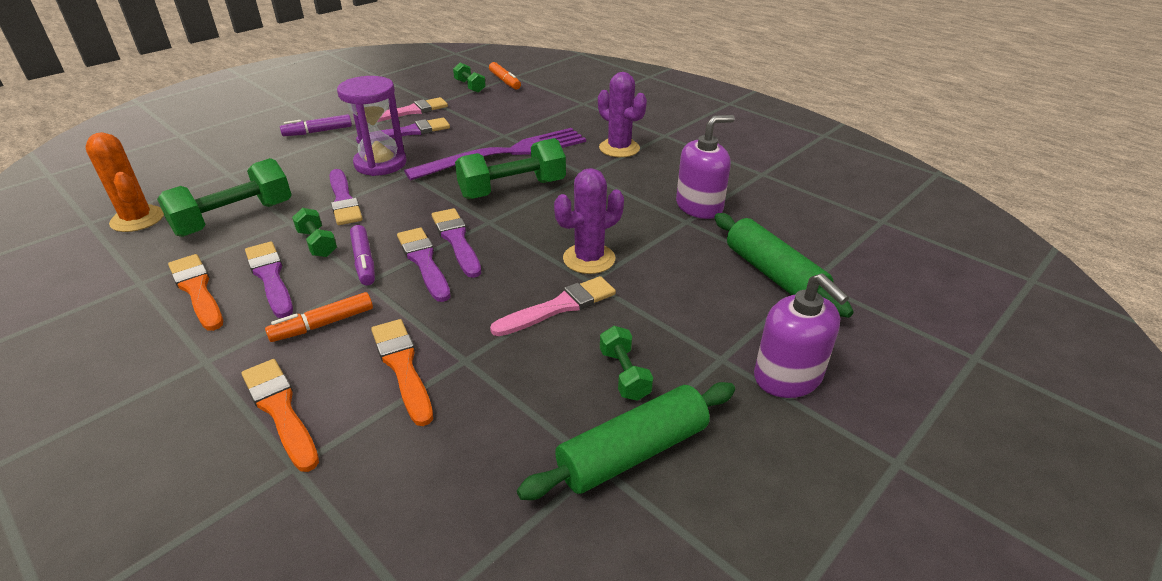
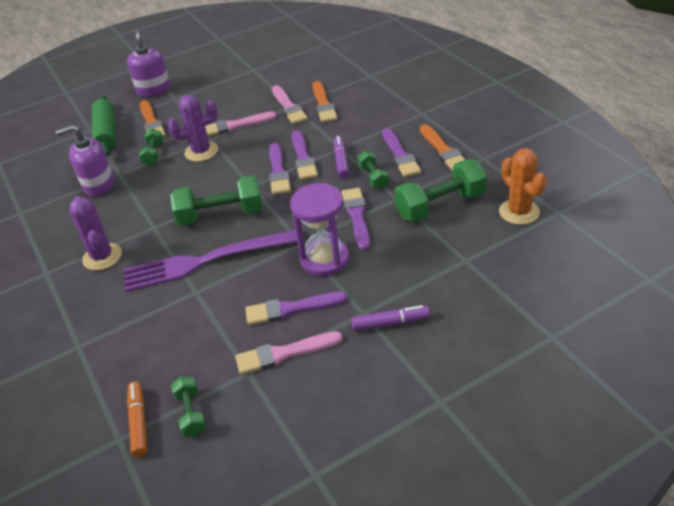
camera: 160 degrees left, 5 degrees up
orange brush [242,359,319,472] -> orange brush moved to [140,100,166,137]
orange marker [265,292,373,342] -> none
green rolling pin [517,382,735,500] -> none
green dumbbell [600,326,653,401] -> green dumbbell moved to [139,129,163,165]
none -> pink brush [272,85,308,124]

